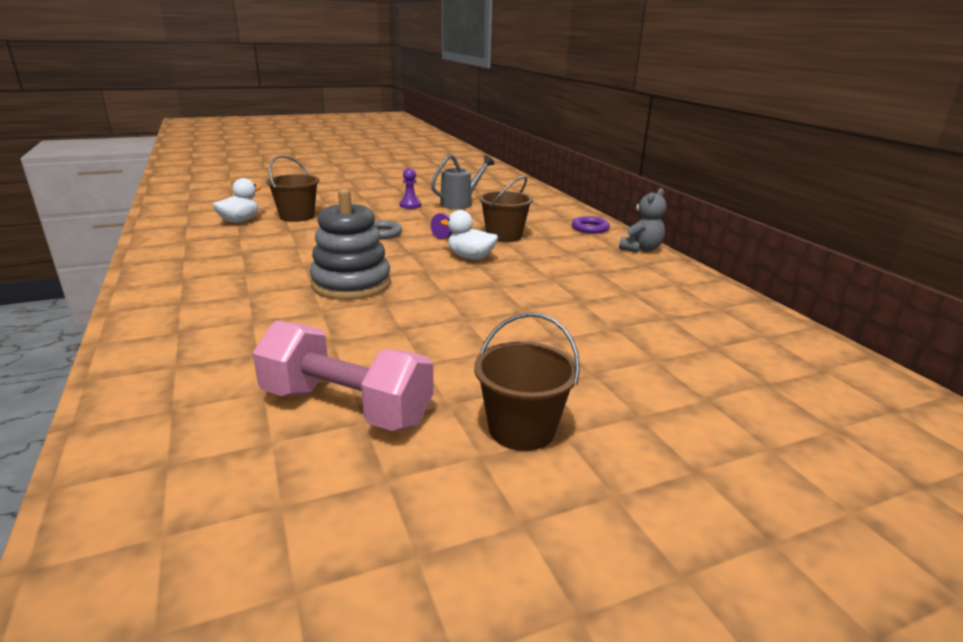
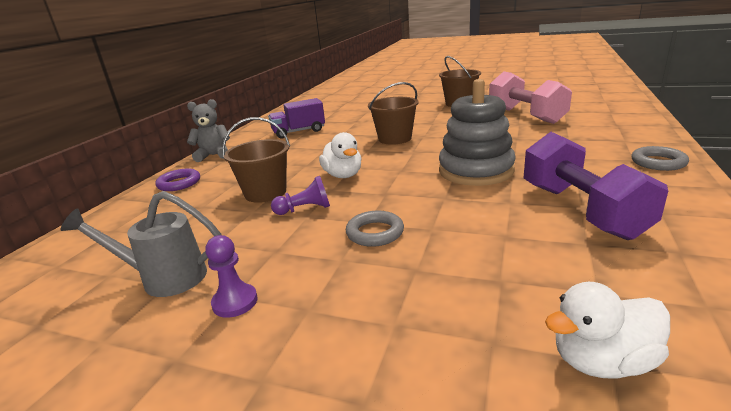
camera: 135 degrees left, 0 degrees up
brown bucket [266,155,319,222] -> brown bucket moved to [368,82,419,145]
none -> purple truck [268,98,325,138]
none -> purple dumbbell [524,132,668,240]
none -> grey ring [631,146,689,171]

